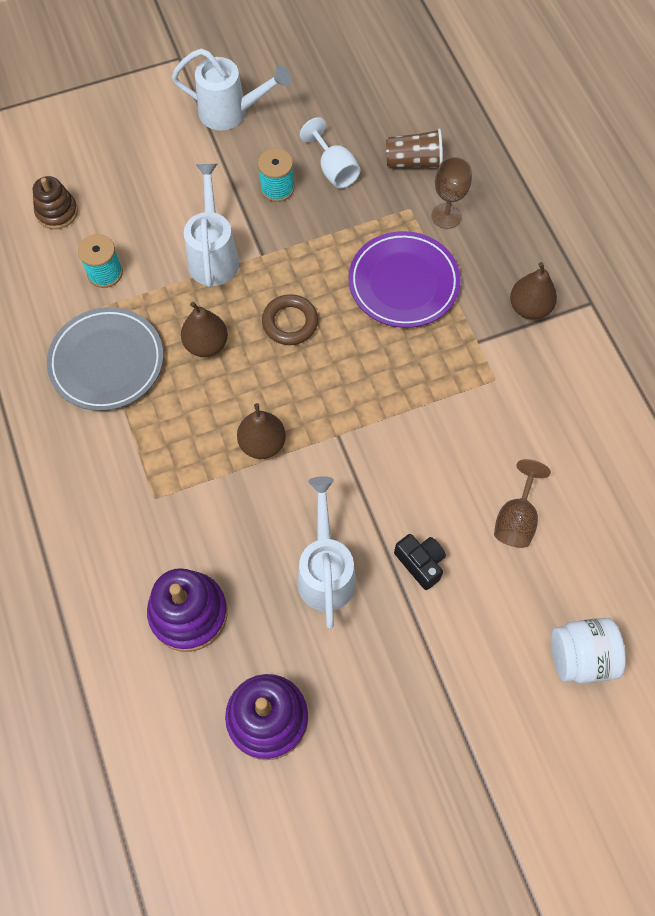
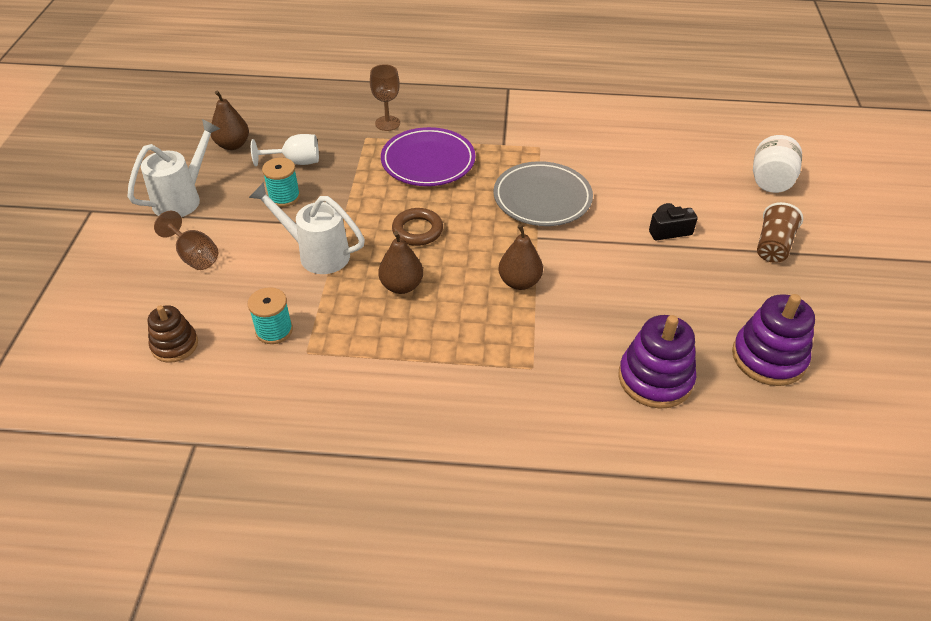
camera: 65 degrees left, 20 degrees down
grey plate [47,307,163,411] -> grey plate moved to [494,161,593,226]
white watering can [297,476,356,629] -> none
brown cup [386,128,443,168] -> brown cup moved to [757,202,803,263]
brown goblet [494,459,551,548] -> brown goblet moved to [154,211,218,270]
brown pear [510,262,557,320] -> brown pear moved to [211,90,249,150]

